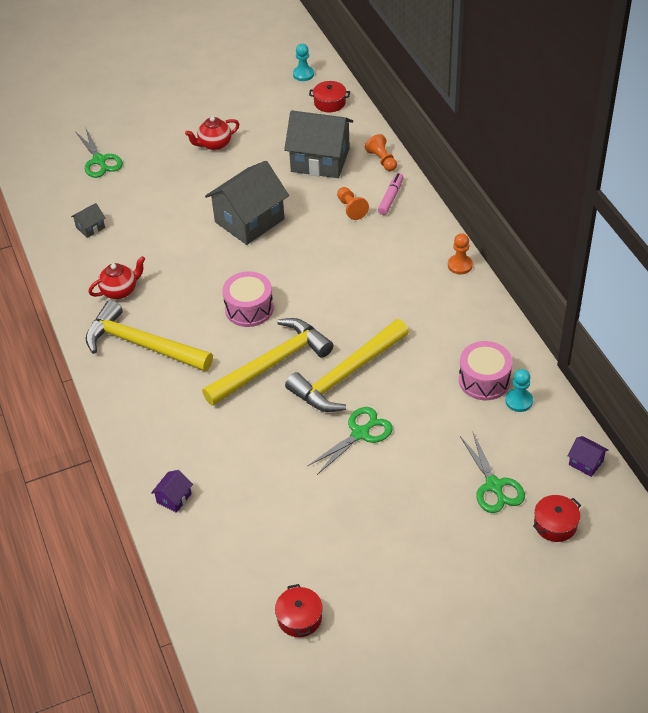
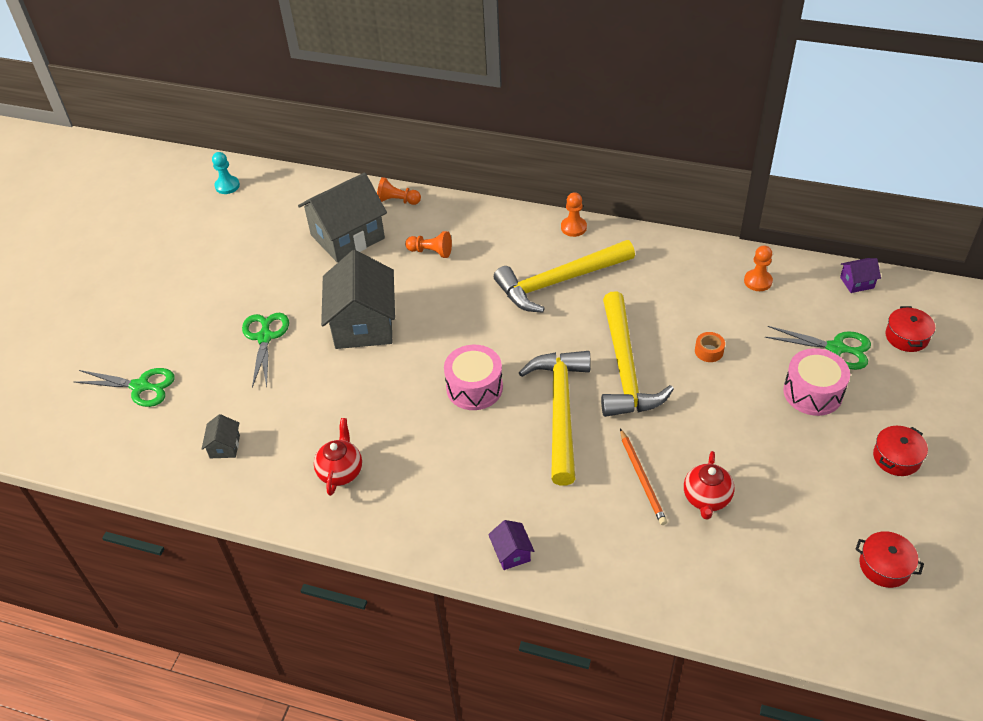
camera: 50 degrees left, 0 degrees up
yellow hammer [85,300,213,371] -> yellow hammer moved to [494,240,635,313]
purple house [151,470,193,513] -> purple house moved to [488,520,534,570]
red teapot [185,116,239,150] -> red teapot moved to [684,451,735,520]
green scissors [308,407,393,475] -> green scissors moved to [242,313,289,388]
red pot [309,81,350,112] -> red pot moved to [873,426,928,476]
pink marker [378,173,404,215] -> none
pink drum [459,341,513,400] -> pink drum moved to [783,348,850,416]
turquoise pawn [505,369,533,412] -> orange pawn [744,245,773,291]
none -> orange pencil [620,429,667,525]
none -> orange tape [695,332,725,362]

